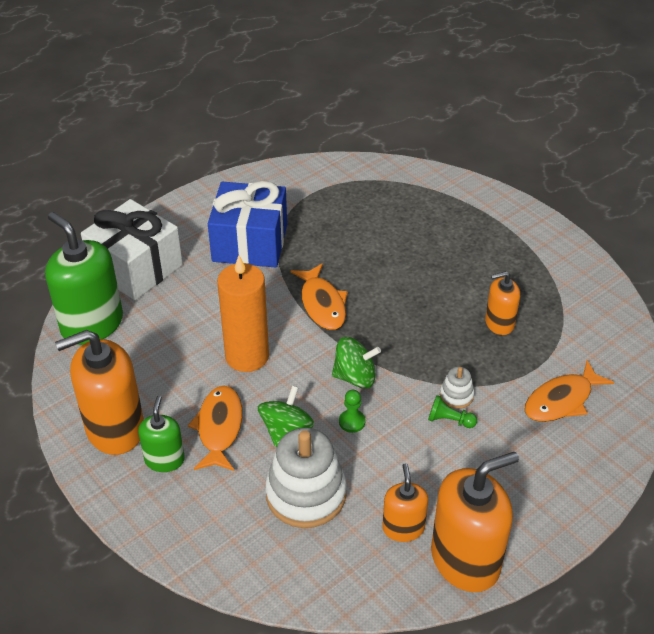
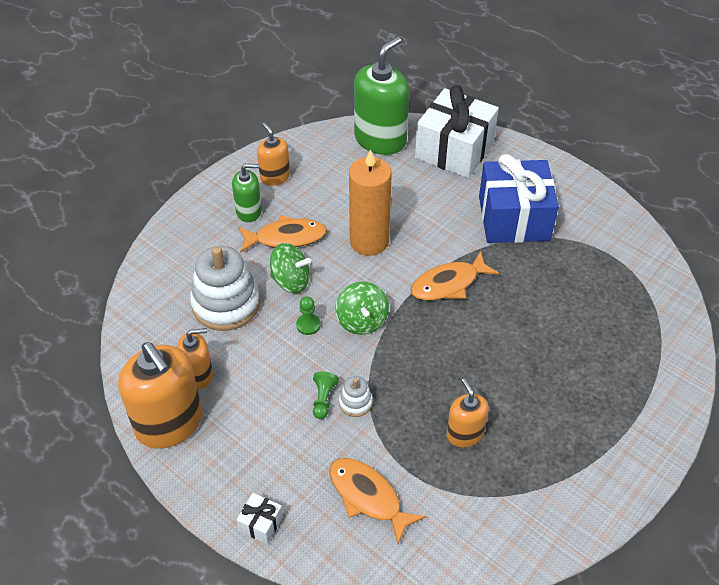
camera: 80 degrees right, 5 degrees up
orange soap dispenser [55,330,144,455] -> orange soap dispenser [257,122,290,186], size x0.54
none -> white gift [236,493,283,544]

